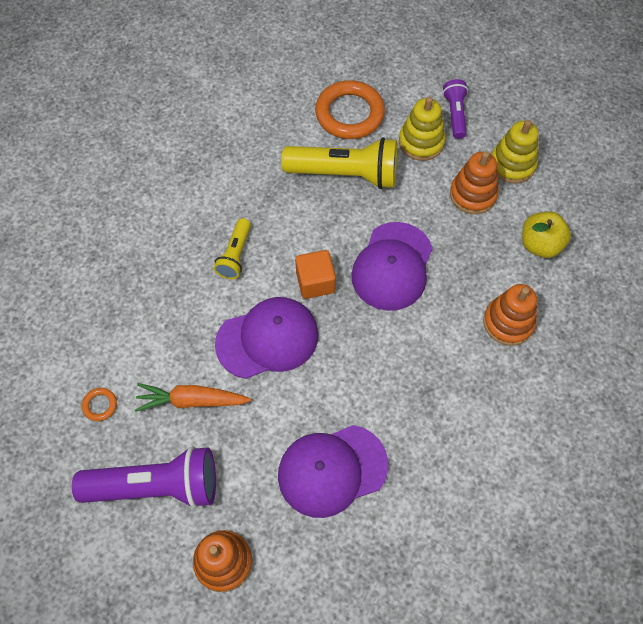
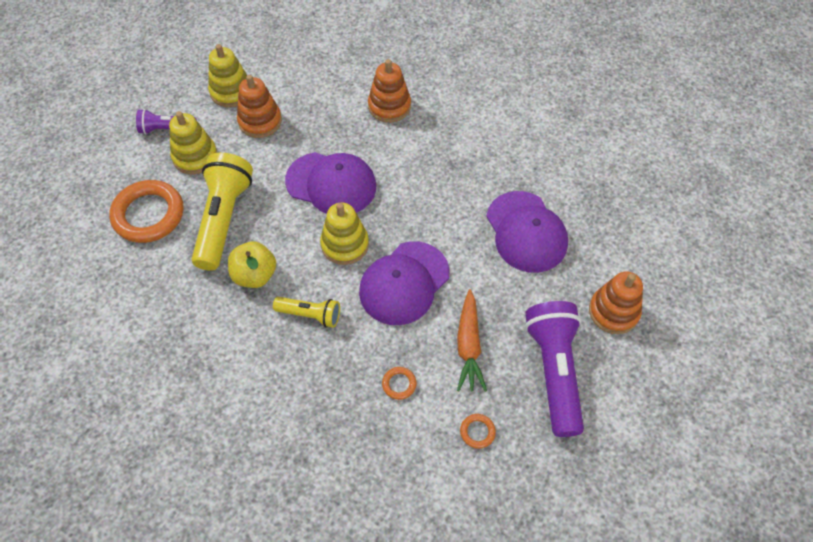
camera: 90 degrees left, 5 degrees down
purple cap [215,297,318,379] -> purple cap turned 120 degrees counterclockwise [359,241,450,325]
orange cube [295,250,336,299] -> yellow stacking toy [320,203,369,265]
yellow apple [522,212,571,258] -> yellow apple moved to [228,241,276,288]
none -> orange ring [382,367,417,400]

